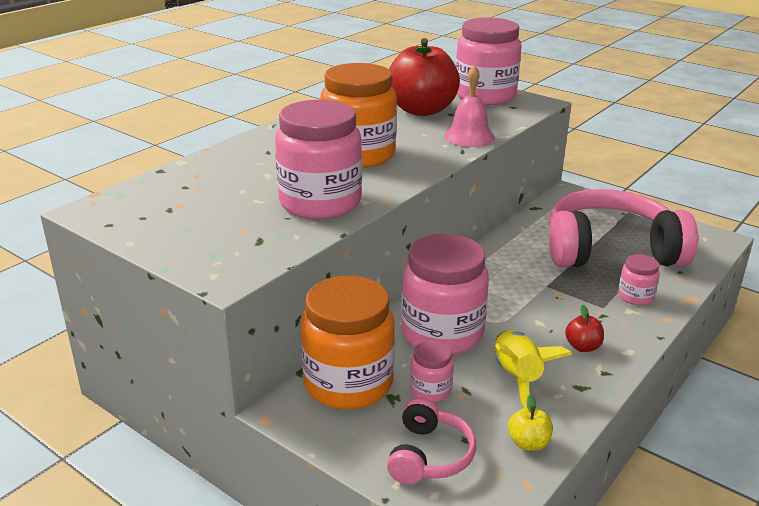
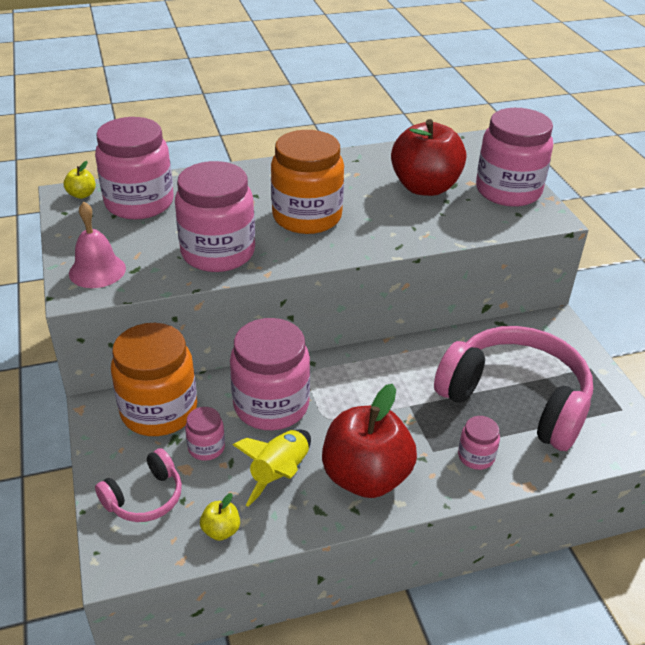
camera: 35 degrees right, 10 degrees up
pink bell [444,65,495,147] -> pink bell moved to [69,202,126,288]
red apple [565,305,604,352] -> red apple [322,384,417,498], size x2.46
none -> yellow apple [64,161,96,199]
none -> pink jar [95,117,173,219]

